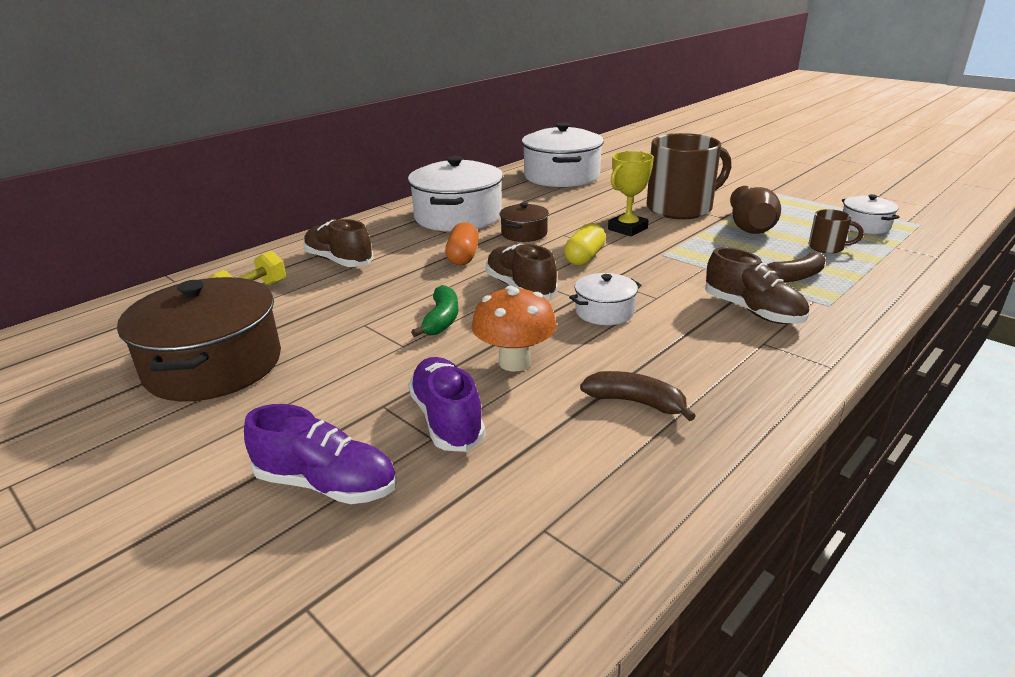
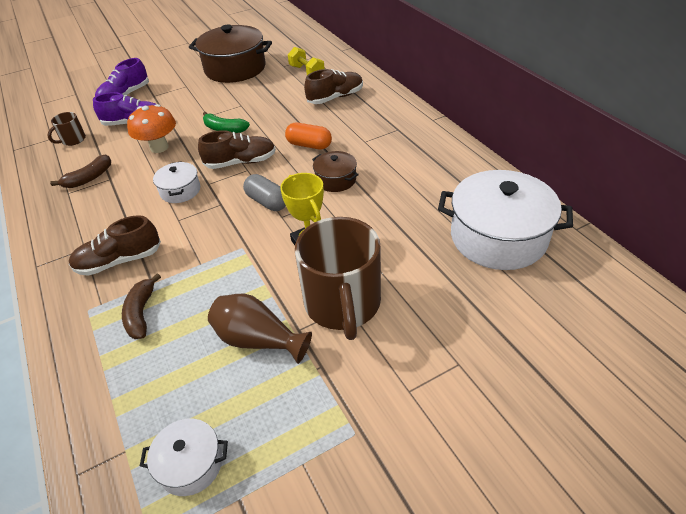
camera: 110 degrees right, 15 degrees up
white pot [408,156,503,232] -> none
yellow capsule [564,223,606,266] -> grey capsule [243,174,286,211]
brown mug [808,209,864,254] -> brown mug moved to [47,112,86,146]

